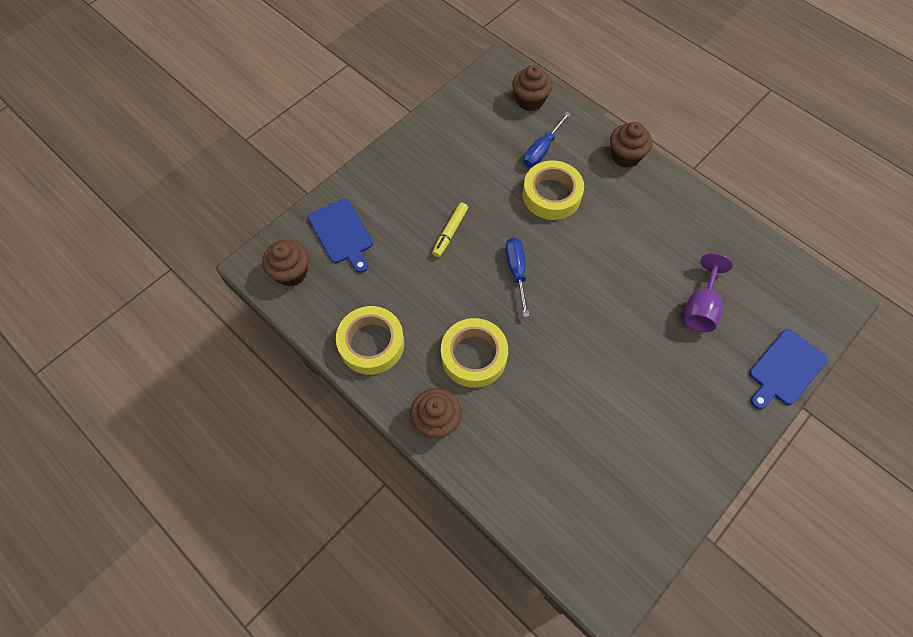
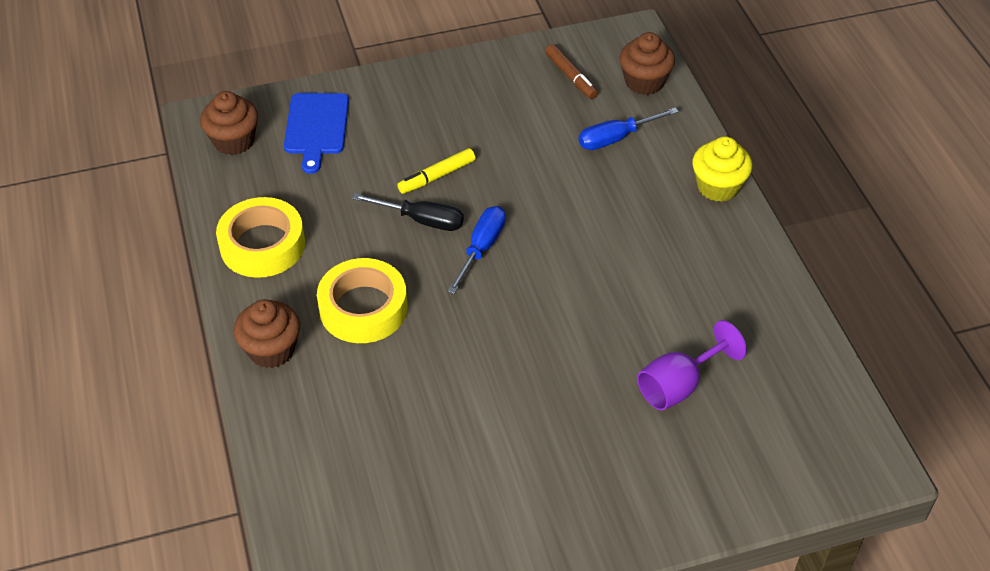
camera: 30 degrees right, 15 degrees down
yellow tape [522,160,584,220] -> none
brown cupcake [610,122,653,168] -> yellow cupcake [692,137,752,202]
blue cutting board [749,329,828,409] -> none
none -> black screwdriver [352,193,464,231]
none -> brown marker [545,44,598,99]

